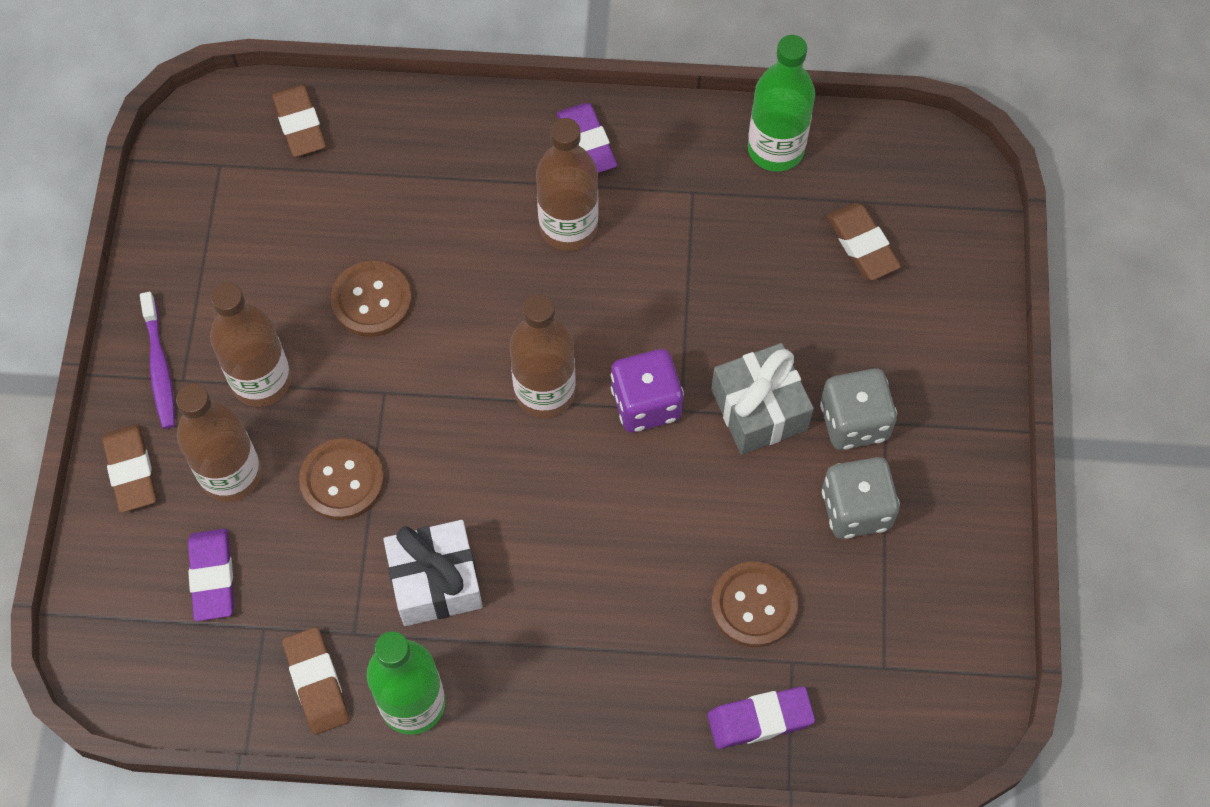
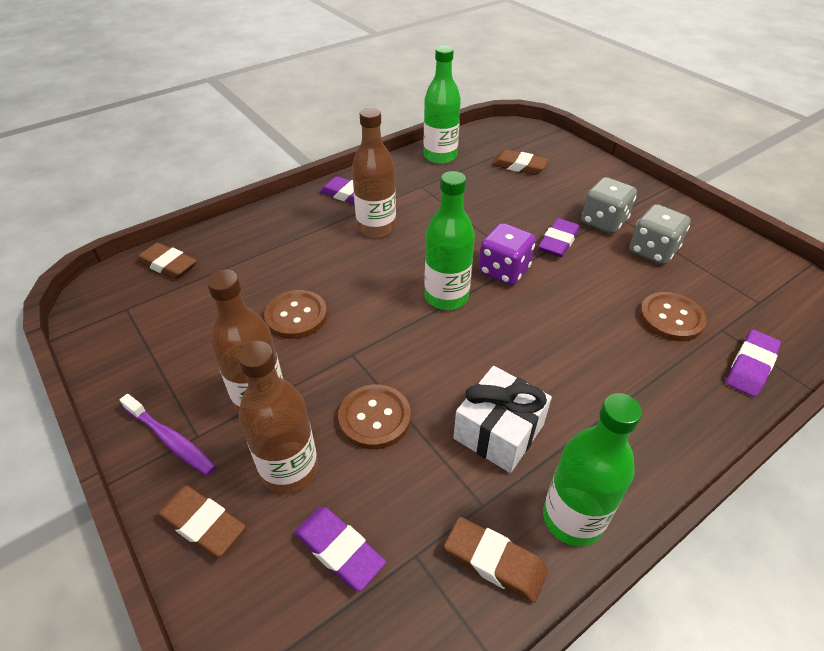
camera: 40 degrees left, 20 degrees down
brown bottle [510,294,576,418] -> green bottle [424,171,475,310]
grey gift [711,343,814,455] -> purple eraser [538,218,580,257]

